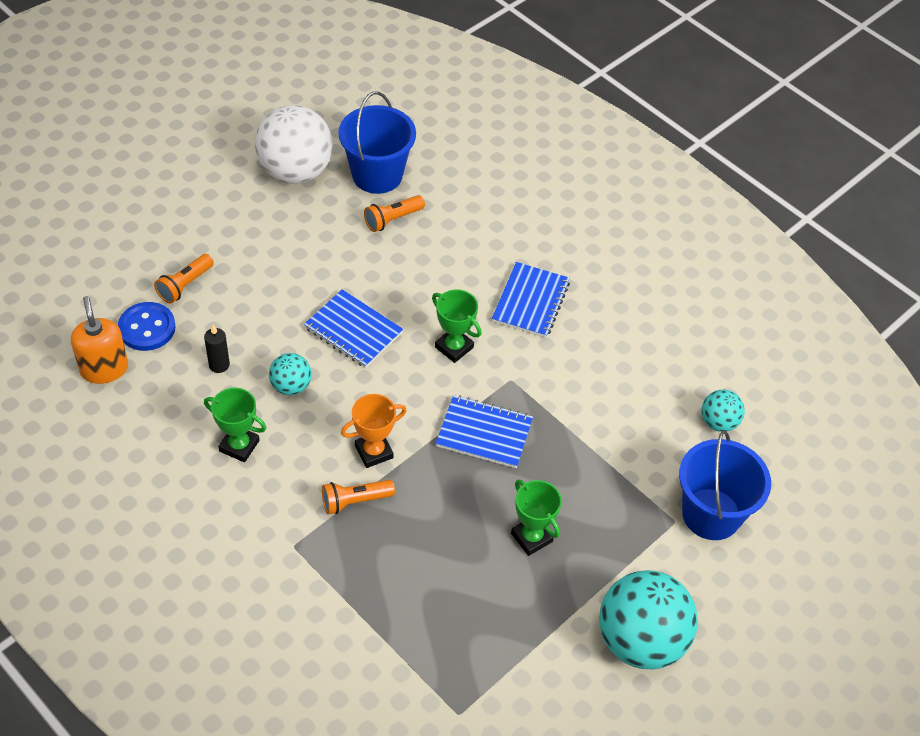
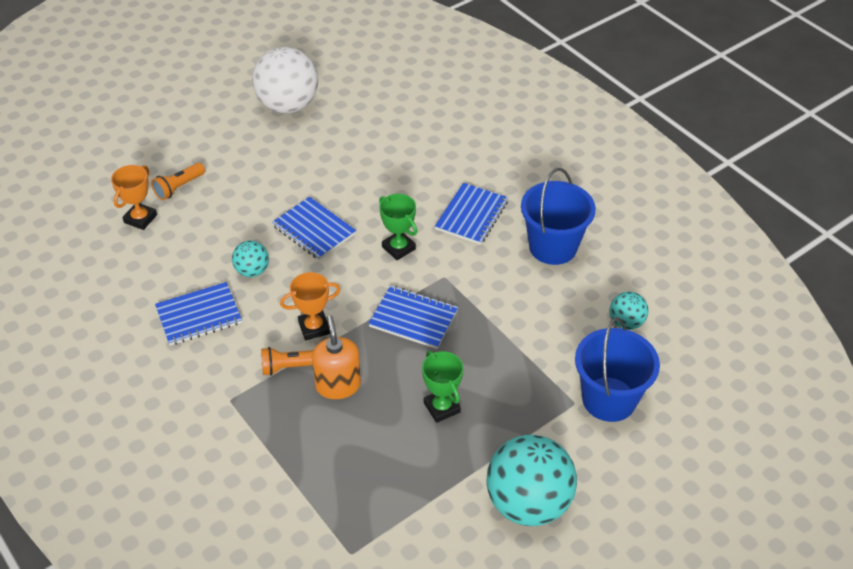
camera: 10 degrees right, 5 degrees down
orange soap dispenser [71,296,128,384] -> orange soap dispenser moved to [312,316,361,399]
blue button [118,302,176,351] -> orange trophy [111,165,157,230]
black candle [204,325,230,373] -> none
green trophy [204,388,266,462] -> blue notebook [155,282,242,346]
blue bucket [338,92,416,194] -> blue bucket moved to [521,168,596,265]
orange flashlight [364,195,425,232] -> none

